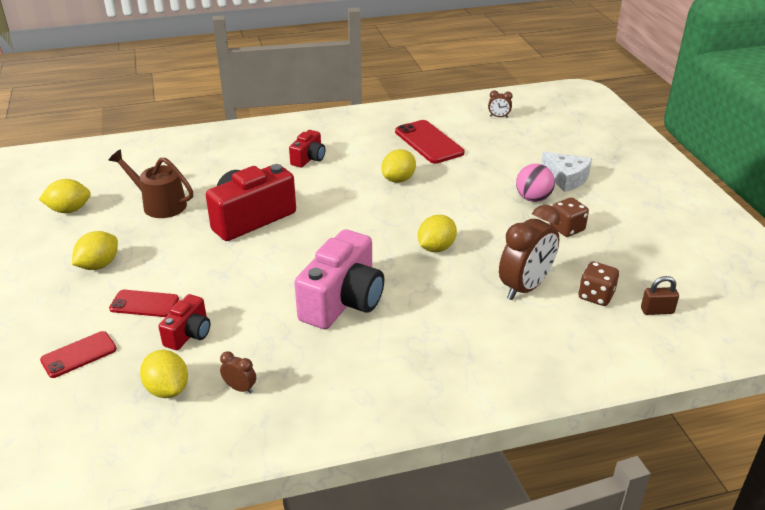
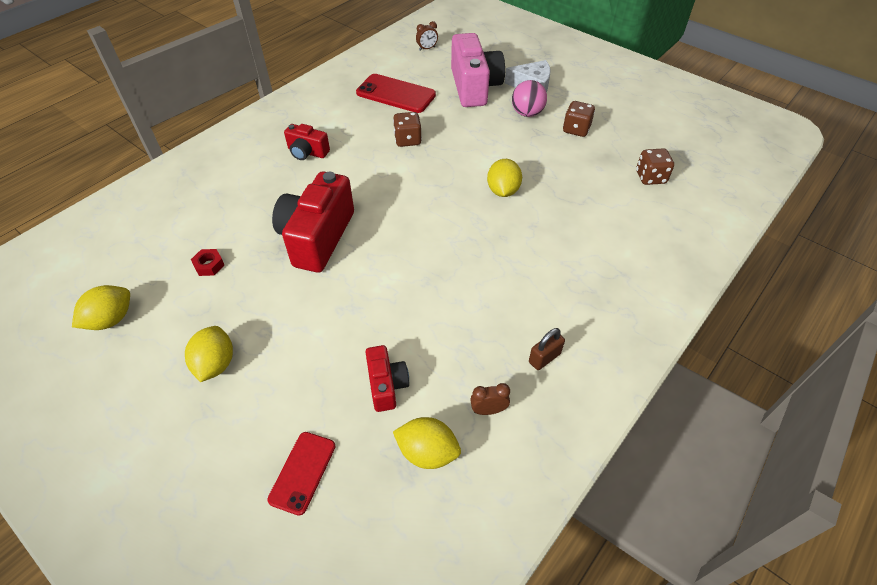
camera: 35 degrees left, 15 degrees up
brown watering can [109,150,193,218] -> red nut [191,249,224,276]
red phone [109,290,179,317] -> none
red camera [289,130,325,168] -> red camera turned 120 degrees clockwise [284,124,330,160]
pink camera [294,229,384,329] -> pink camera moved to [451,33,505,107]
yellow lemon [382,149,416,183] -> brown dice [393,112,422,147]
brown clock [499,205,560,300] -> none
brown padlock [641,276,679,315] -> brown padlock moved to [529,328,565,370]

